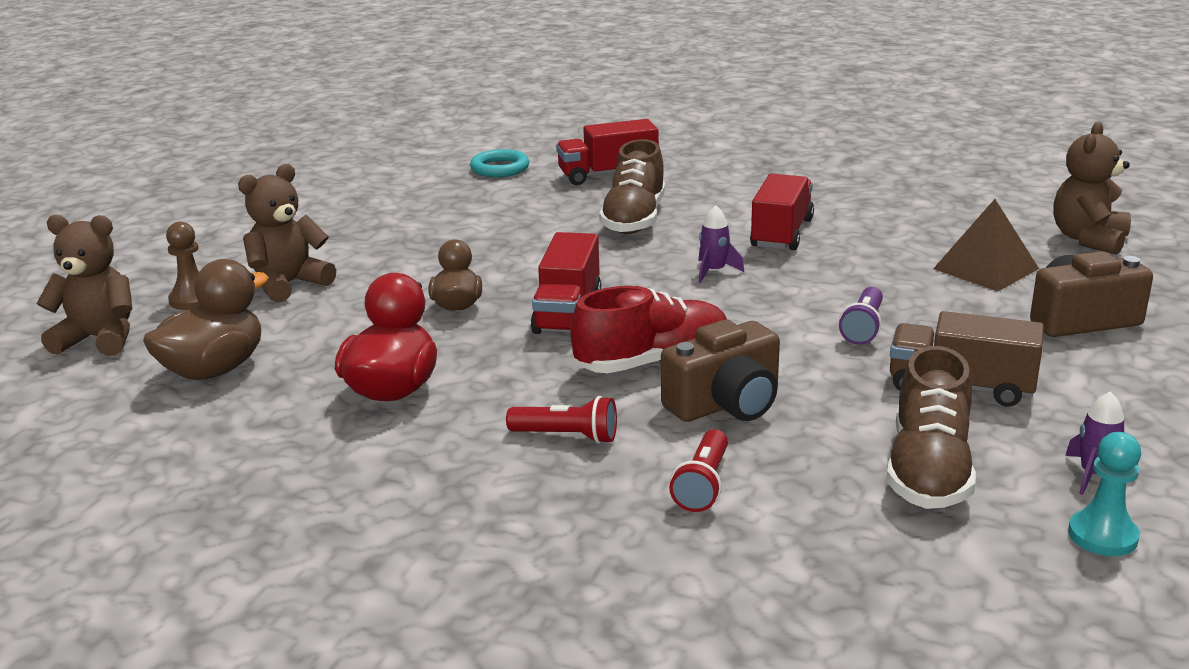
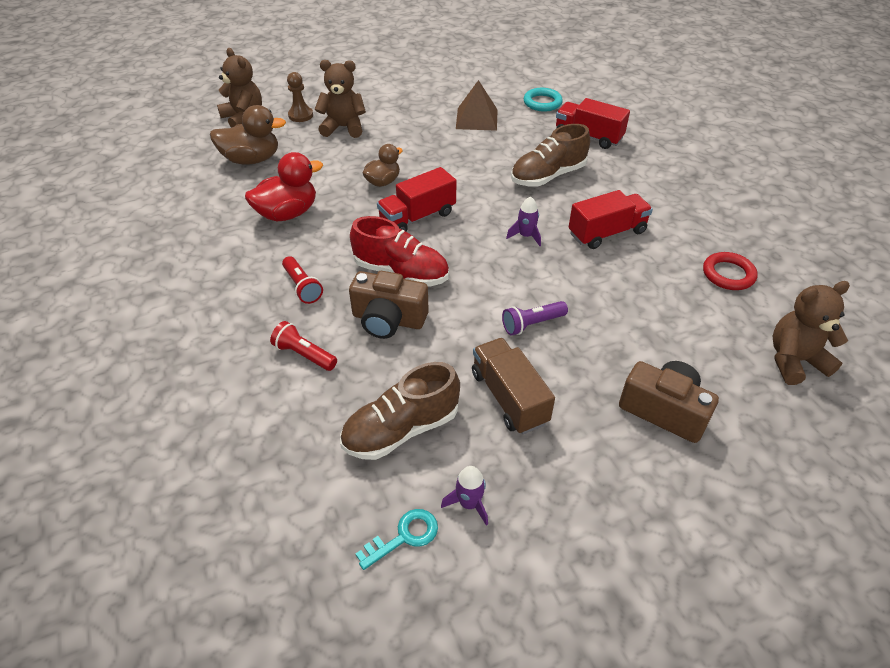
camera: 45 degrees right, 20 degrees up
red flashlight [669,429,728,512] -> red flashlight turned 60 degrees clockwise [270,321,337,371]
brown pyramid [933,199,1039,291] -> brown pyramid moved to [456,80,498,131]
turquoise pawn [1068,432,1141,556] -> turquoise key [355,509,438,570]
none -> red ring [703,252,758,290]

